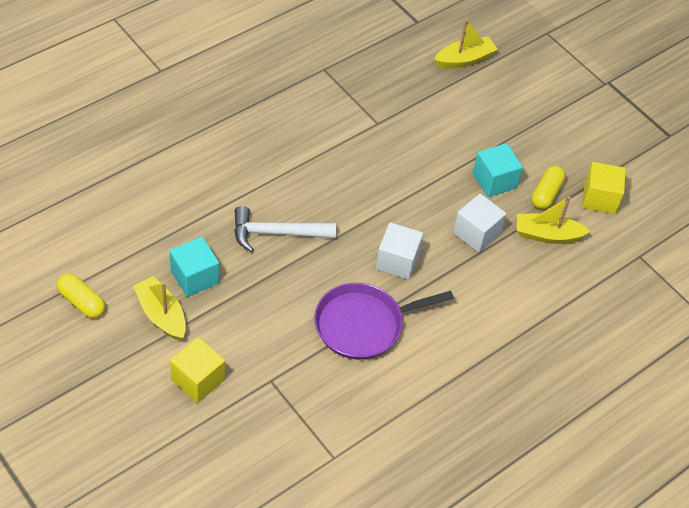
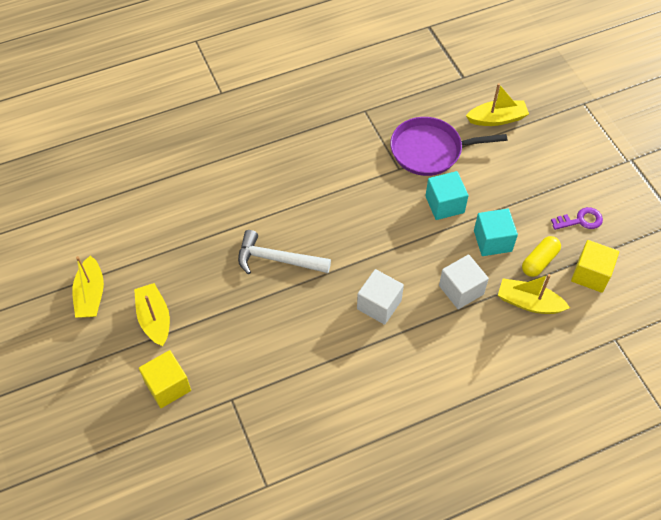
camera: 20 degrees right, 5 degrees up
yellow capsule [56,273,105,318] -> yellow boat [72,255,104,318]
turquoise cube [170,237,219,297] -> turquoise cube moved to [425,171,469,220]
purple pan [314,283,454,360] -> purple pan moved to [390,117,507,176]
none -> purple key [551,207,603,230]

